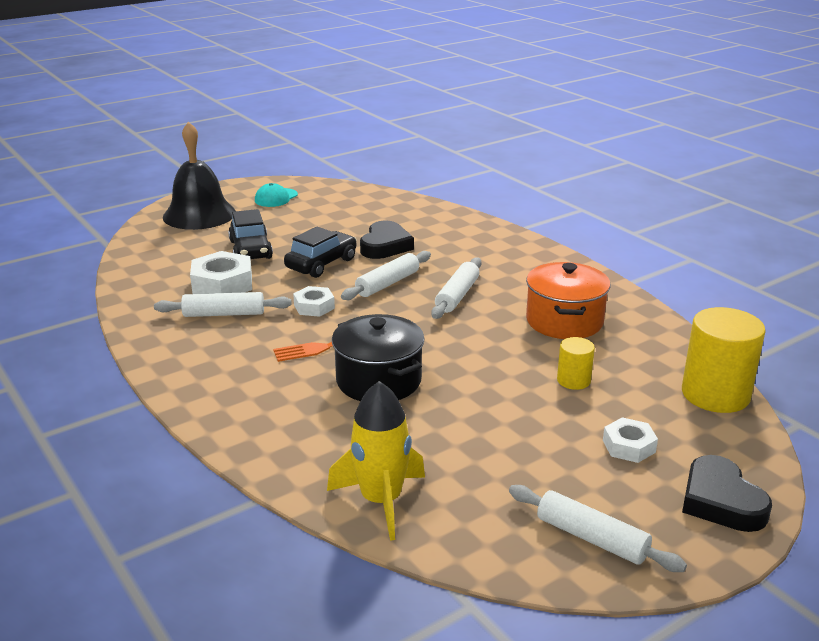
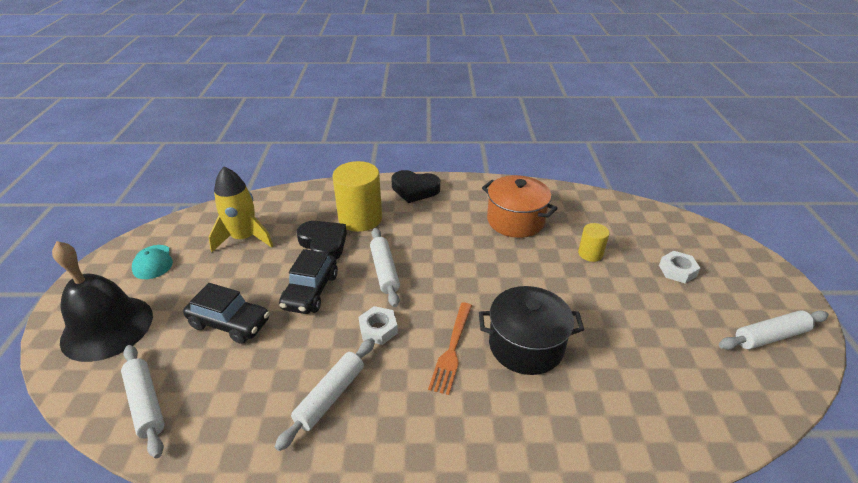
camera: 55 degrees left, 10 degrees up
white nut [190,251,252,294] -> none
black car [284,227,357,278] -> black car turned 150 degrees counterclockwise [279,249,338,314]
yellow rocket [327,381,425,541] -> yellow rocket moved to [208,167,273,252]
white rolling pin [431,257,482,319] -> white rolling pin moved to [121,345,165,459]
yellow cylinder [682,307,766,413] -> yellow cylinder moved to [332,161,382,232]
black heart [682,455,772,532] -> black heart moved to [391,170,440,203]

